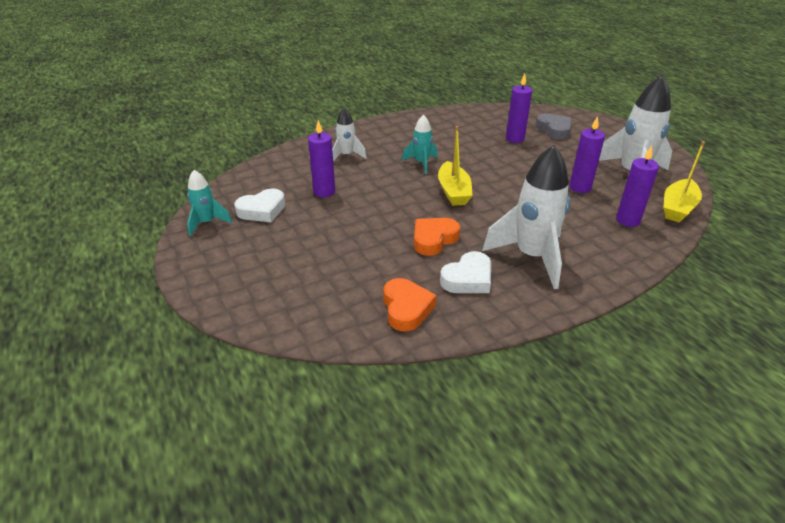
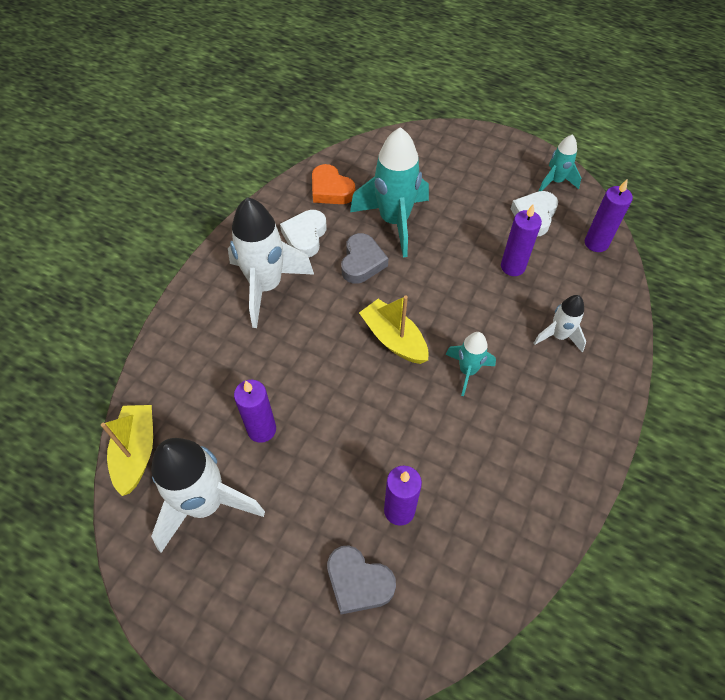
camera: 145 degrees right, 20 degrees up
orange heart [414,218,460,256] -> grey heart [341,233,389,284]
purple candle [616,146,659,227] -> purple candle moved to [585,180,633,252]
none -> turquoise rocket [350,127,429,257]

